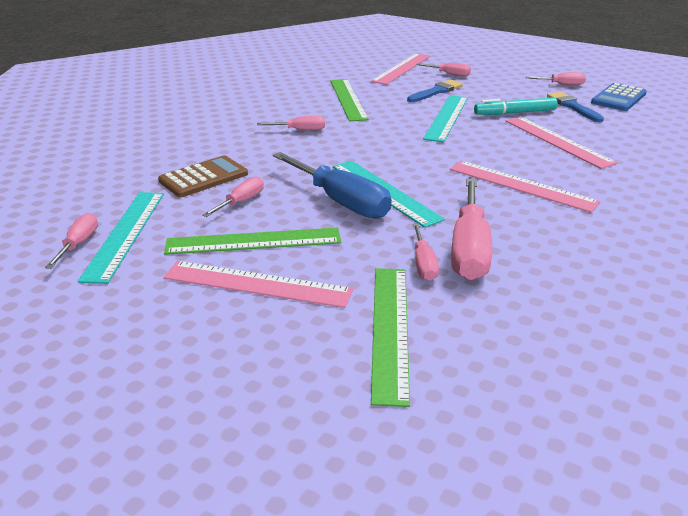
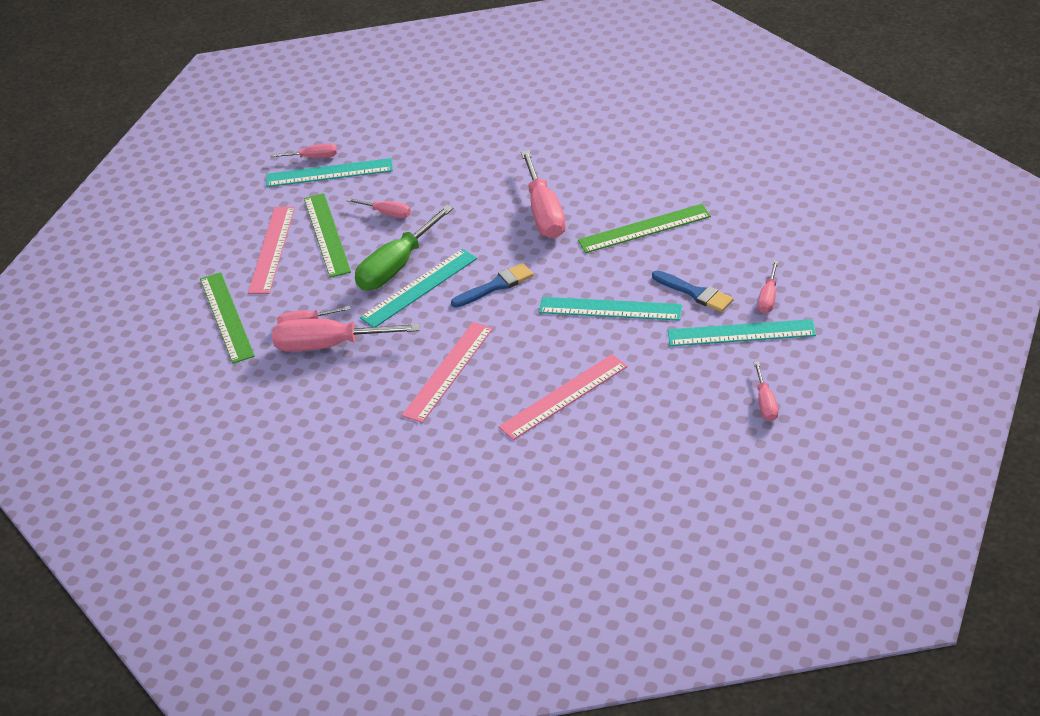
camera: 85 degrees right, 10 degrees up
brown calculator [158,155,248,197] -> none
pink screwdriver [257,116,325,130] -> pink screwdriver [521,150,565,238], size x1.94
blue screwdriver [273,152,392,219] -> green screwdriver [355,205,454,290]
pink ruler [371,53,430,85] -> none
green ruler [371,268,410,407] -> green ruler turned 75 degrees clockwise [200,272,255,364]
turquoise marker [474,97,558,115] -> none
blue brush [547,92,604,122] -> blue brush moved to [451,263,533,308]
blue calculator [591,83,647,111] -> none
none -> turquoise ruler [668,319,816,346]

